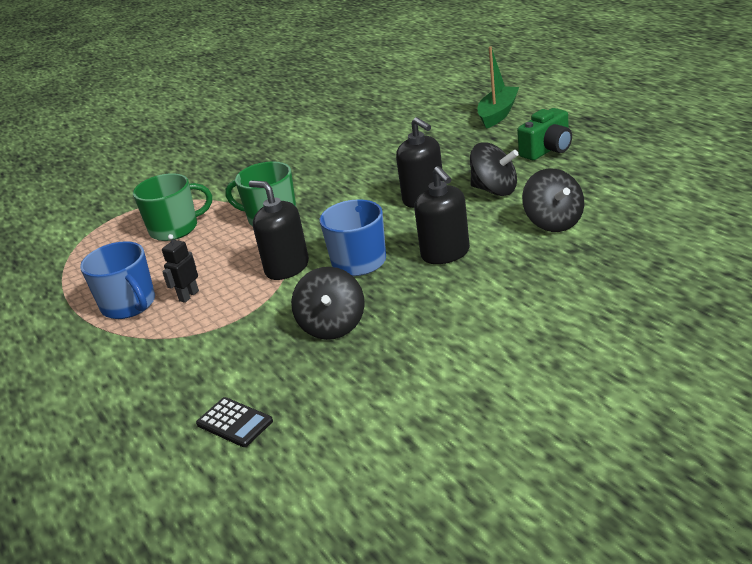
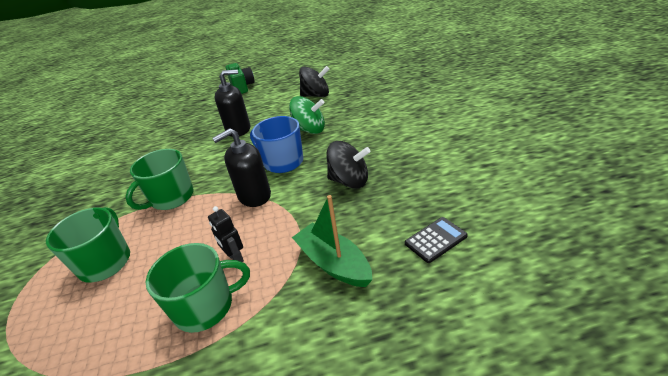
camera: 70 degrees left, 5 degrees up
blue mug [80,241,155,319] -> green mug [146,243,250,333]
black soap dispenser [414,166,470,264] -> green spinning top [289,96,325,134]
black spinning top [470,142,519,196] -> none
green boat [478,46,519,129] -> green boat moved to [292,195,373,287]

